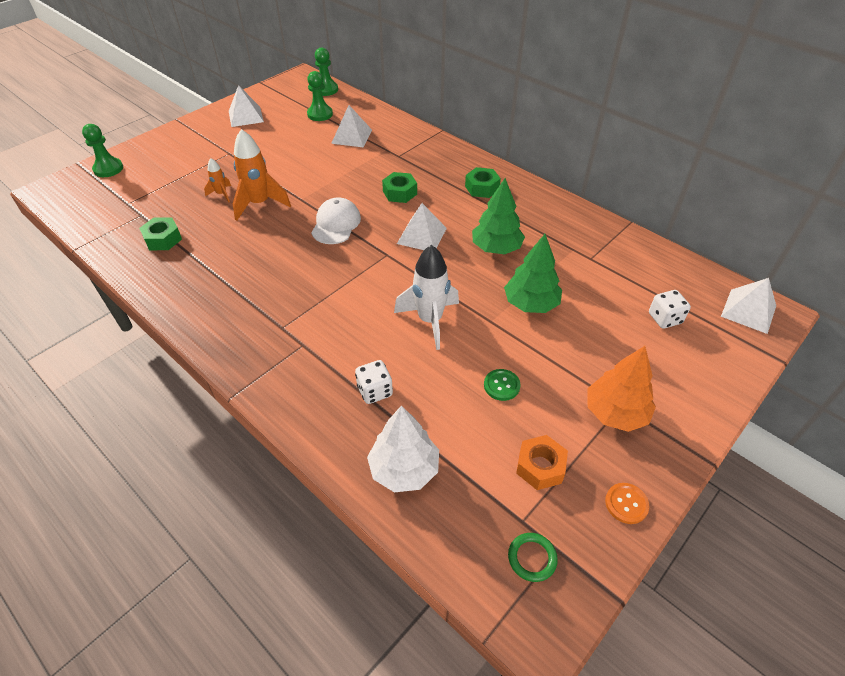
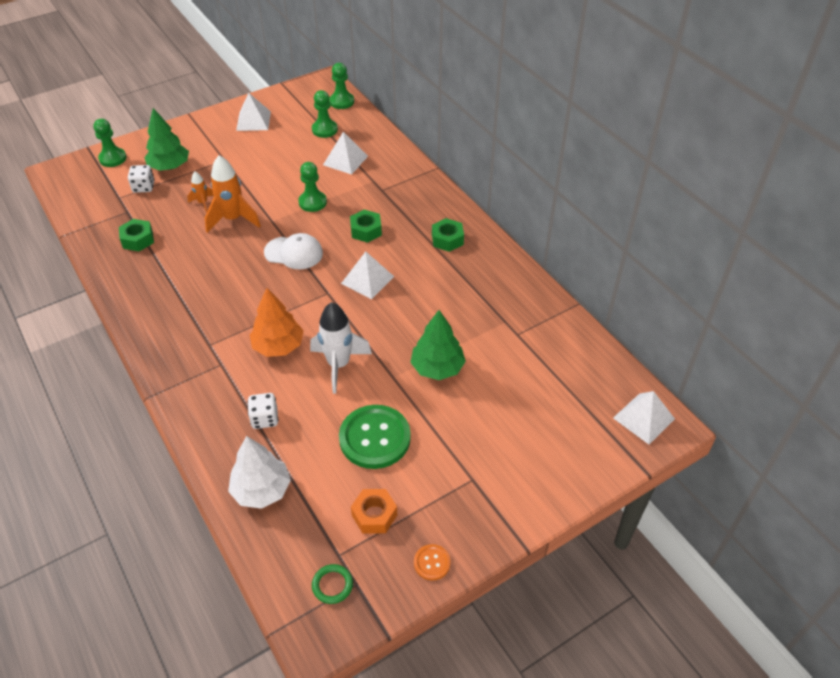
camera: 15 degrees right, 0 degrees up
white cap [311,197,361,244] -> white cap turned 75 degrees clockwise [264,233,323,270]
green tree [472,178,525,254] -> green tree moved to [144,108,189,171]
green button [484,369,521,401] -> green button [339,405,411,469], size x2.16
orange tree [587,346,656,432] -> orange tree moved to [250,288,304,357]
white dice [649,290,691,328] -> white dice moved to [128,165,155,193]
none -> green pawn [298,162,327,212]

